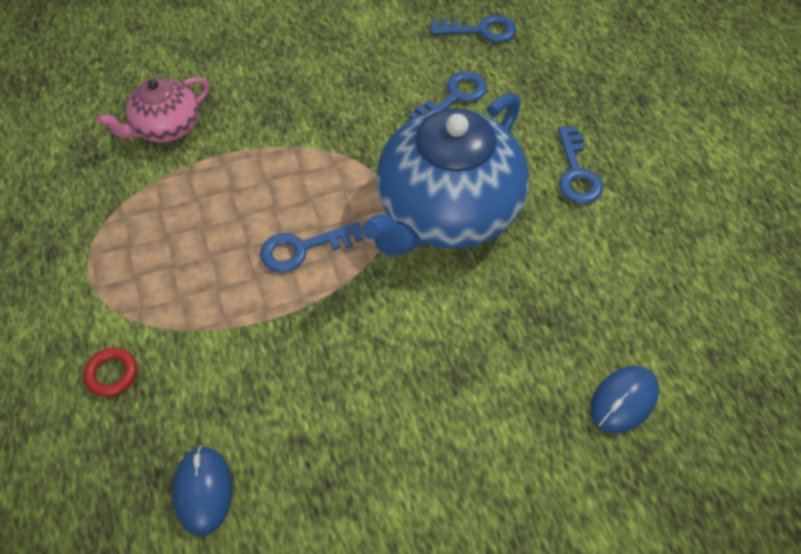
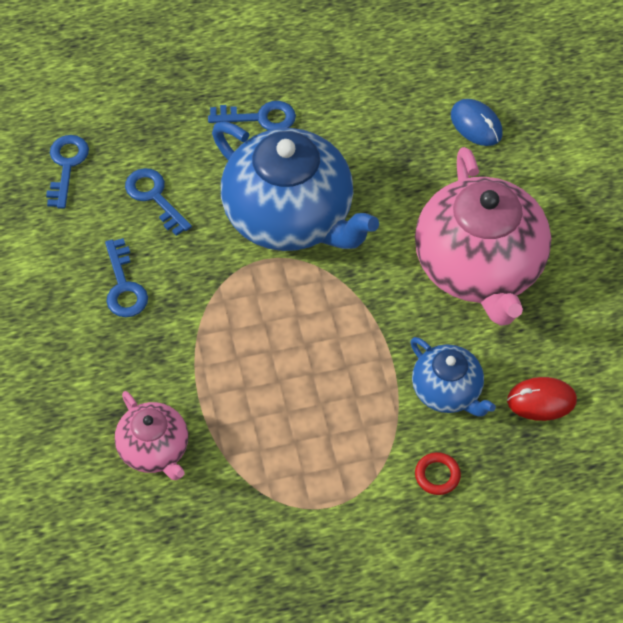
camera: 85 degrees left, 0 degrees up
blue mouse [172,446,233,536] -> red mouse [507,377,577,421]
blue key [260,222,363,273] -> blue key moved to [105,238,148,317]
none -> blue teapot [411,337,496,417]
none -> pink teapot [415,147,551,326]

